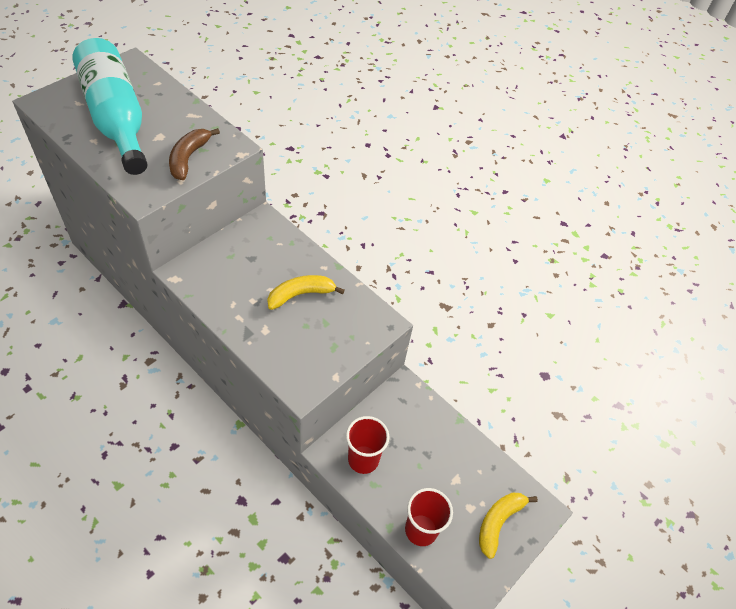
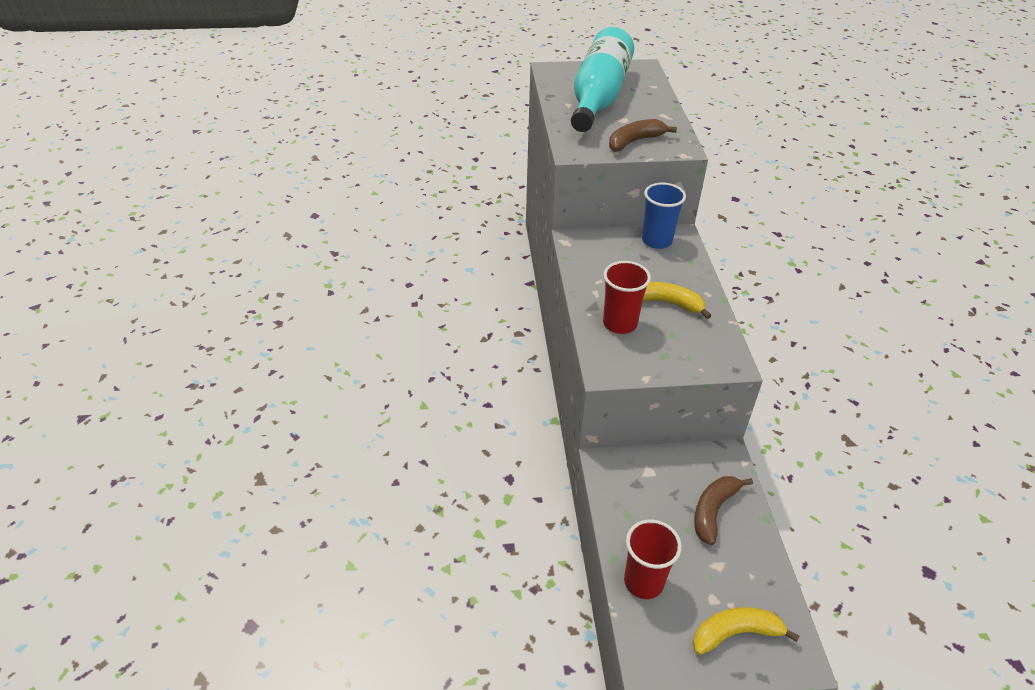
camera: 45 degrees right, 10 degrees down
red cup [346,416,390,474] -> red cup moved to [603,261,651,334]
none -> blue cup [642,183,686,249]
none -> brown banana [694,476,753,545]

